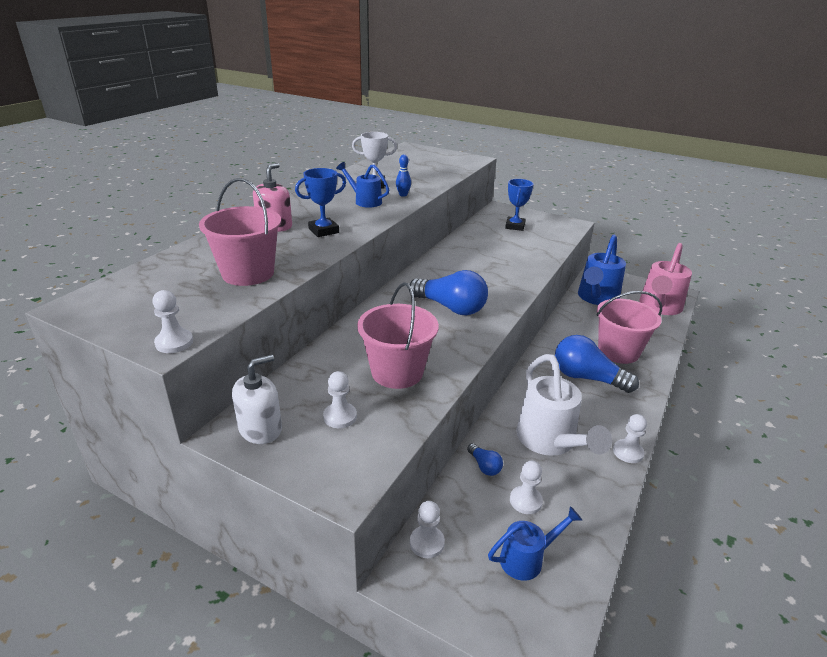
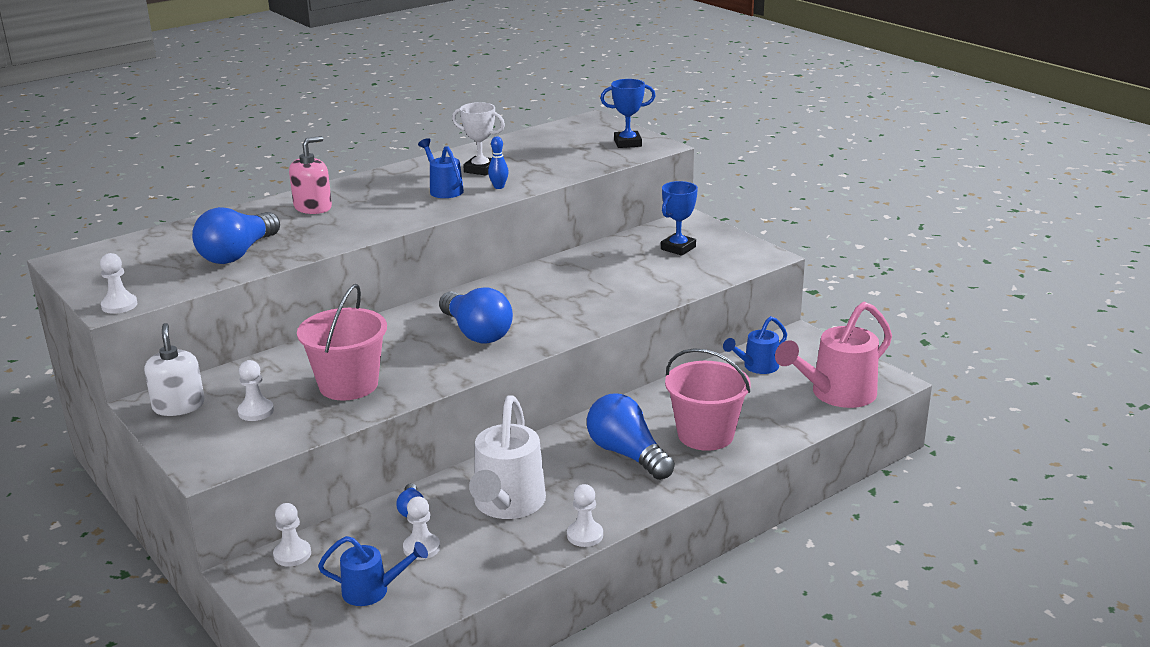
camera: 25 degrees right, 5 degrees down
pink bucket [199,178,281,286] -> blue light bulb [192,207,280,264]
white soap dispenser [232,355,282,444] -> white soap dispenser turned 90 degrees counterclockwise [144,323,205,416]
blue trophy [295,168,346,237] -> blue trophy moved to [600,79,656,148]
blue watering can [578,235,626,305] -> blue watering can [723,316,787,374], size x0.57

